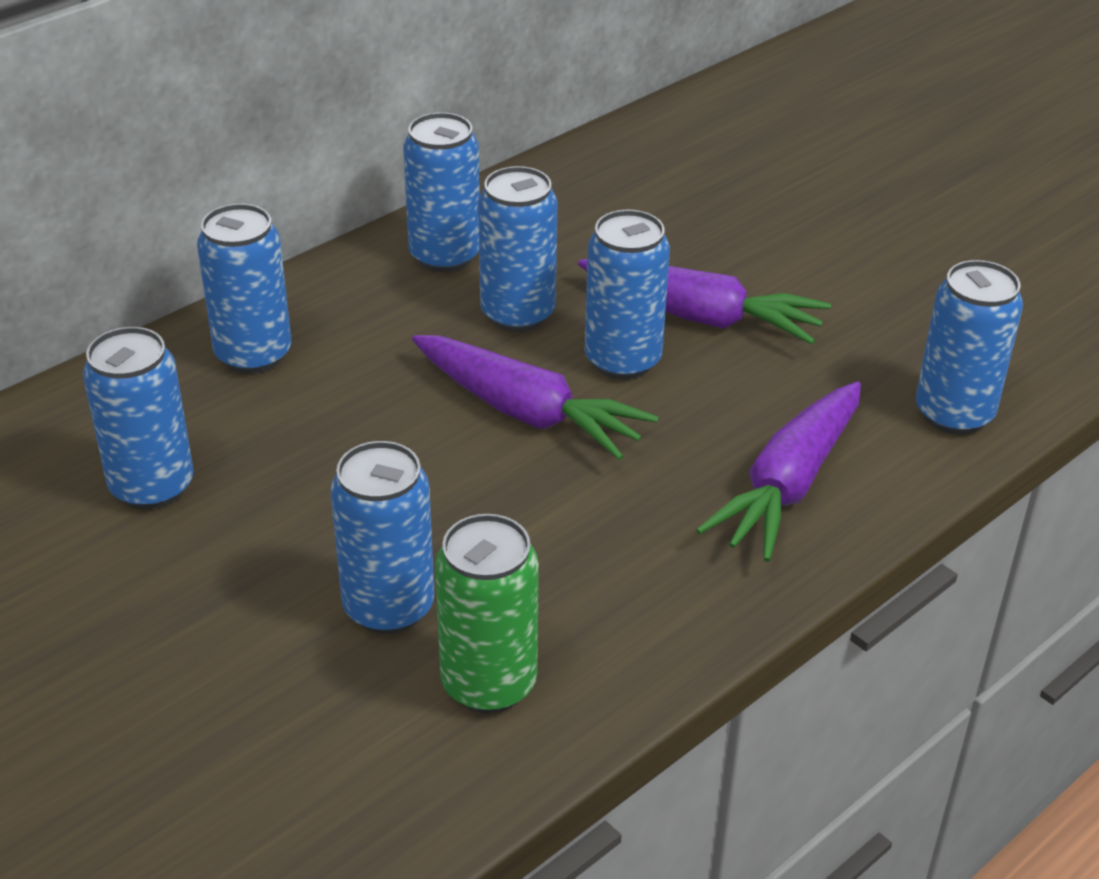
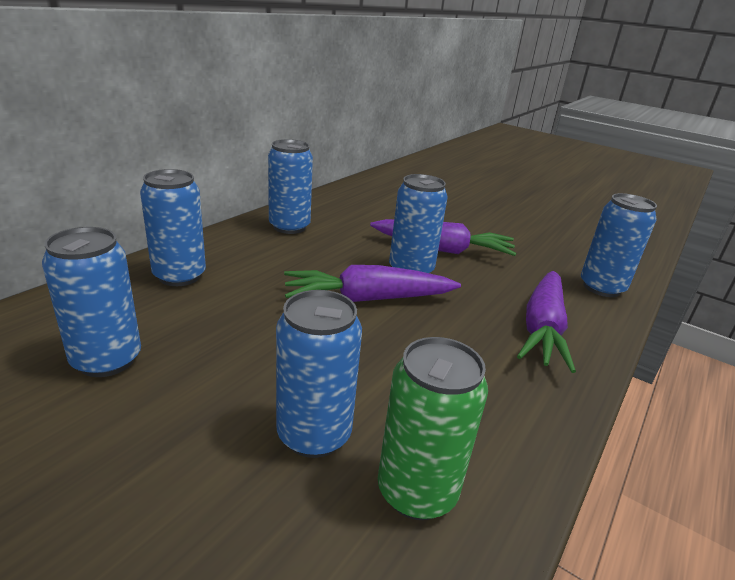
camera: 15 degrees left, 10 degrees down
purple carrot [412,335,659,460] -> purple carrot turned 150 degrees clockwise [284,265,461,302]
blue can [478,166,558,332] -> none

